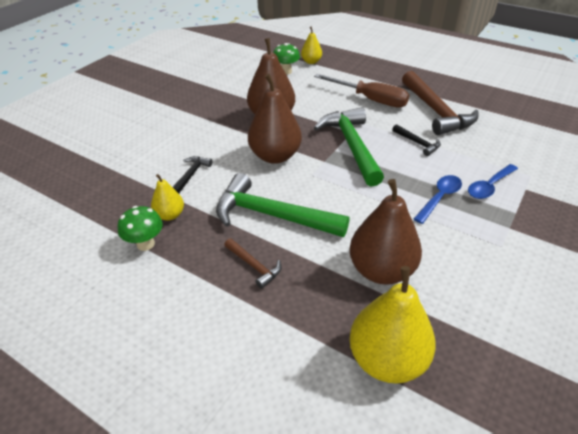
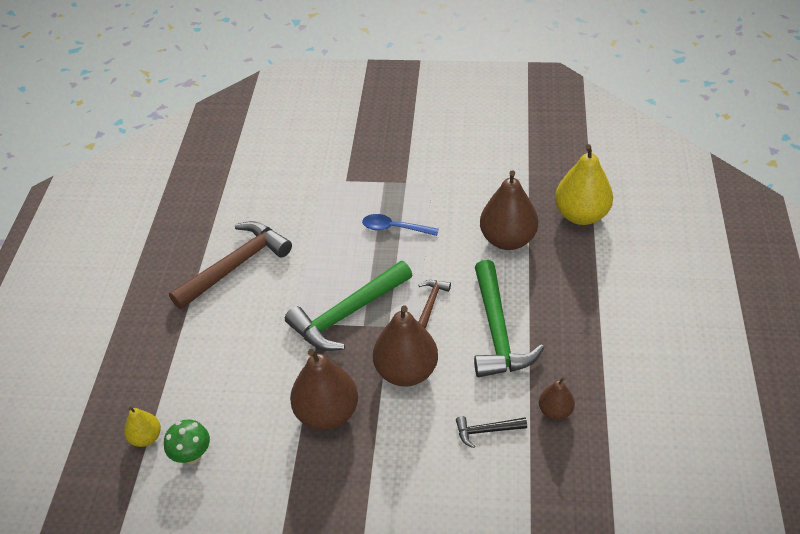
camera: 115 degrees left, 5 degrees up
green mushroom [118,206,163,251] -> none
yellow pear [151,174,184,221] -> brown pear [539,377,575,420]
brown hammer [224,238,281,289] -> brown hammer moved to [418,280,451,329]
brown screwdriver [314,74,409,108] -> none
black hammer [392,124,441,156] -> none
blue spoon [468,164,518,199] -> none

